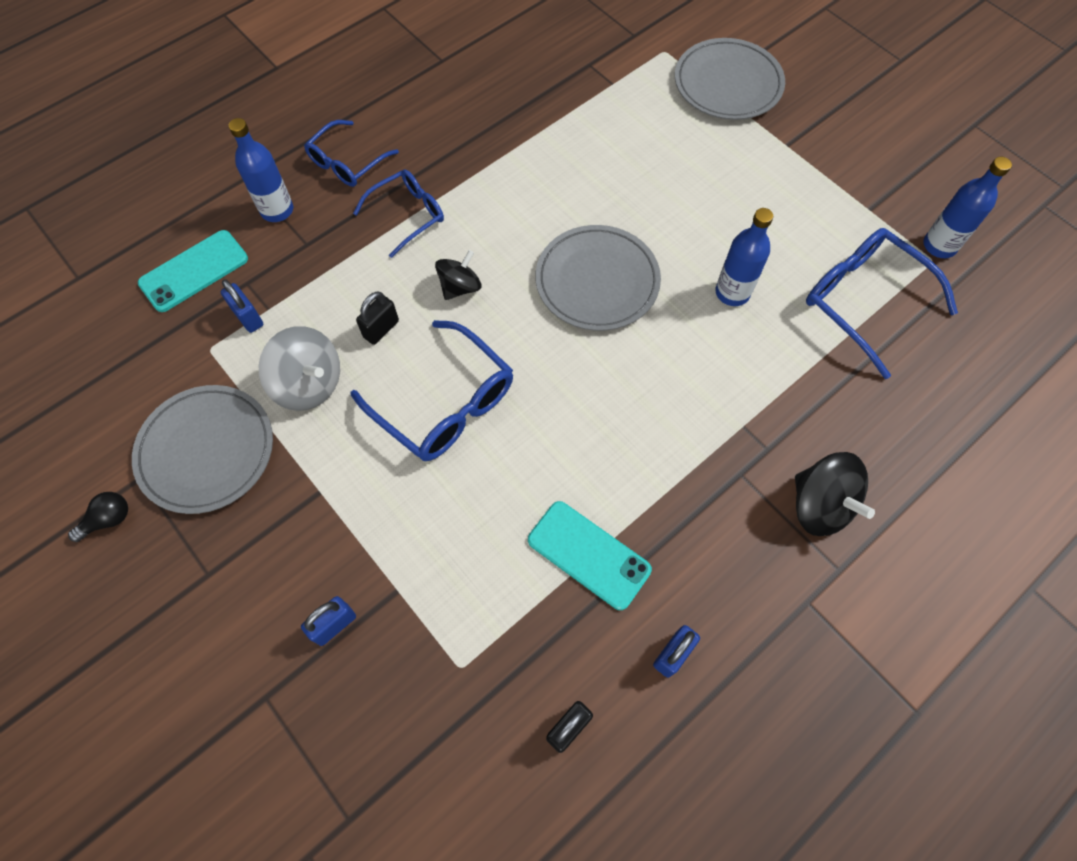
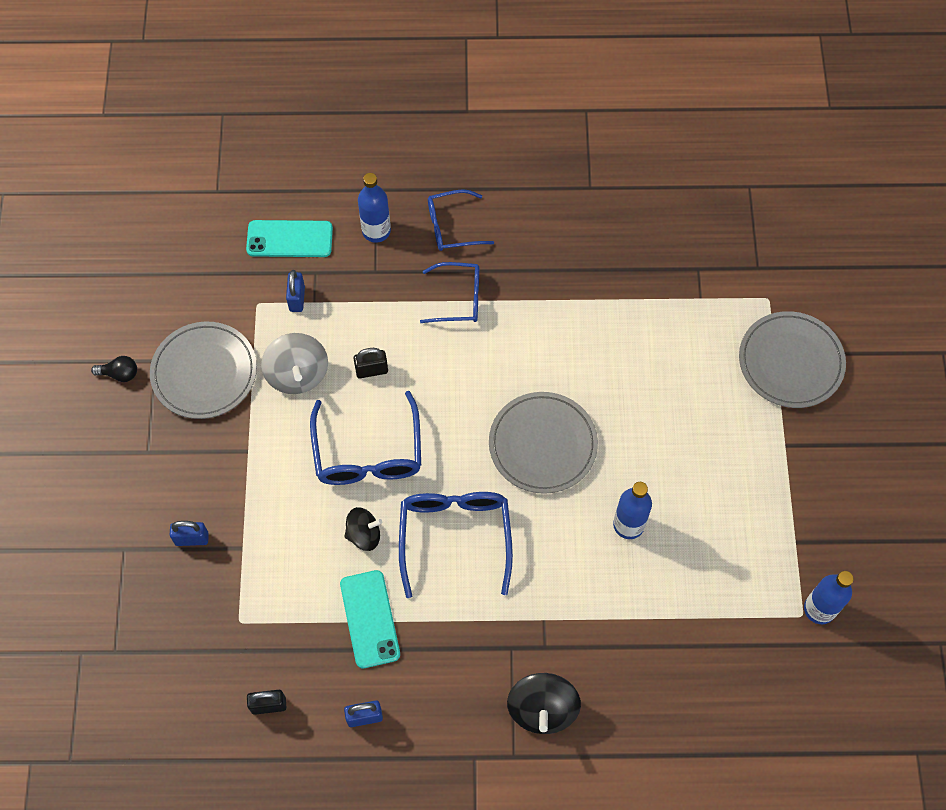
camera: 40 degrees right, 0 degrees up
black spinning top [435,250,481,300] -> black spinning top moved to [344,507,382,551]
blue glasses [806,228,958,379] -> blue glasses moved to [399,492,513,598]

